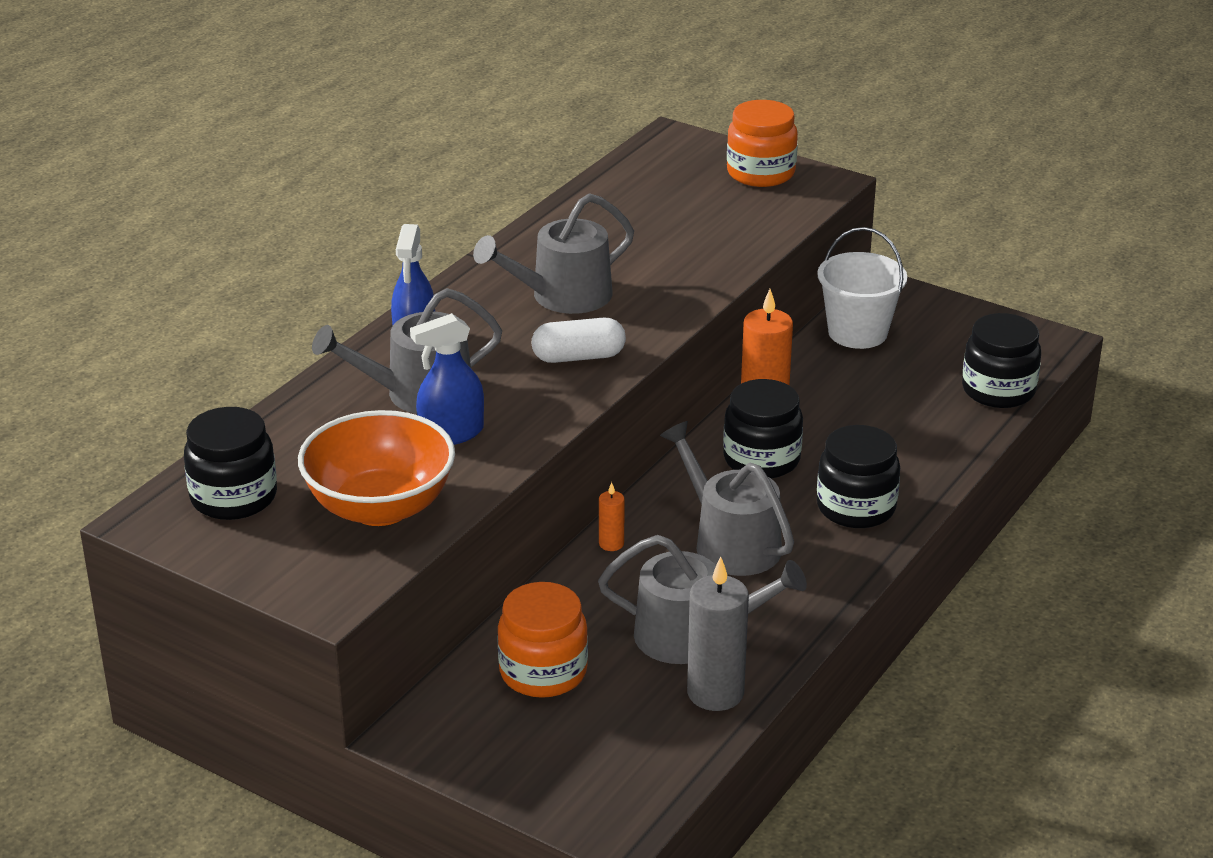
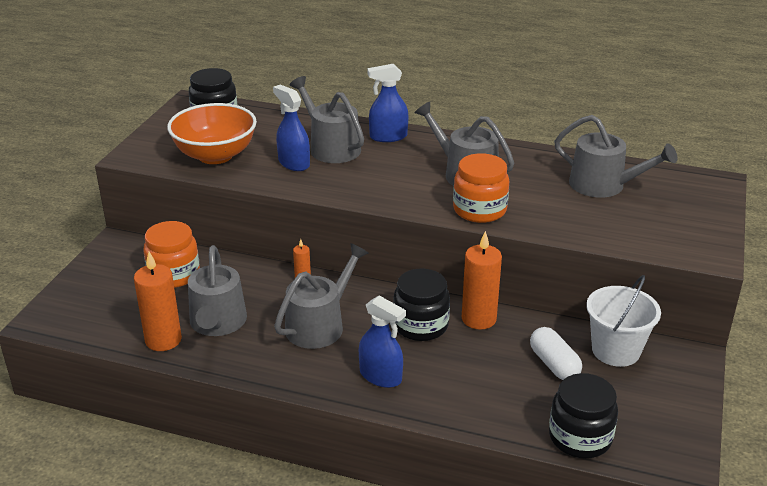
camera: 75 degrees right, 0 degrees up
white capsule [532,318,626,363] -> white capsule moved to [530,327,582,380]
grey candle [687,556,749,711] -> orange candle [134,252,182,351]
orange jar [727,100,798,187] -> orange jar moved to [453,153,509,223]
black jar [817,425,900,528] -> blue spray bottle [359,295,406,388]
none -> grey watering can [554,115,677,198]

